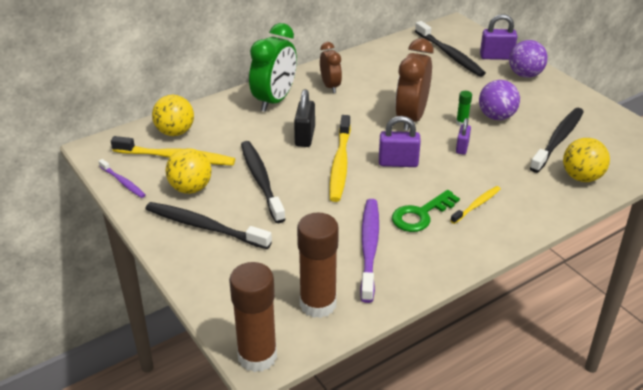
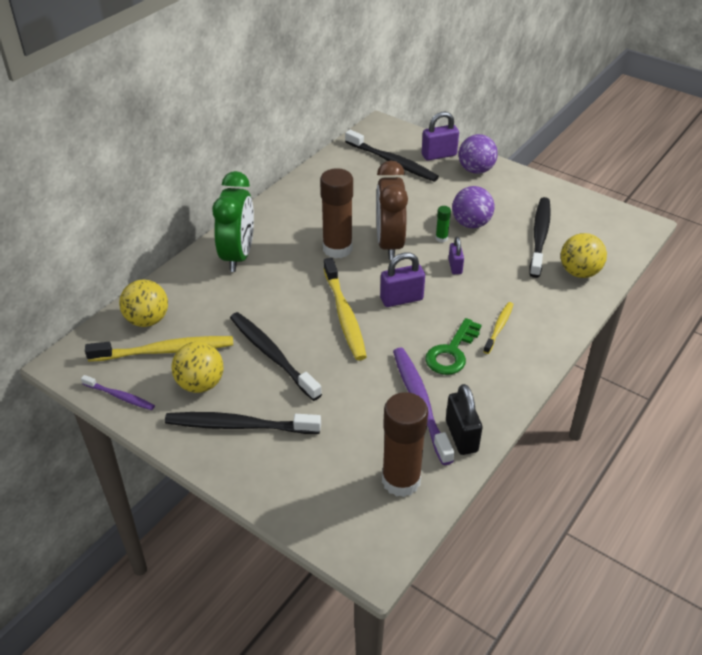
camera: 20 degrees left, 5 degrees up
brown glue stick [229,262,277,372] -> brown glue stick moved to [320,168,353,259]
black padlock [294,89,315,147] -> black padlock moved to [446,384,483,455]
brown clock [320,42,342,93] -> none

